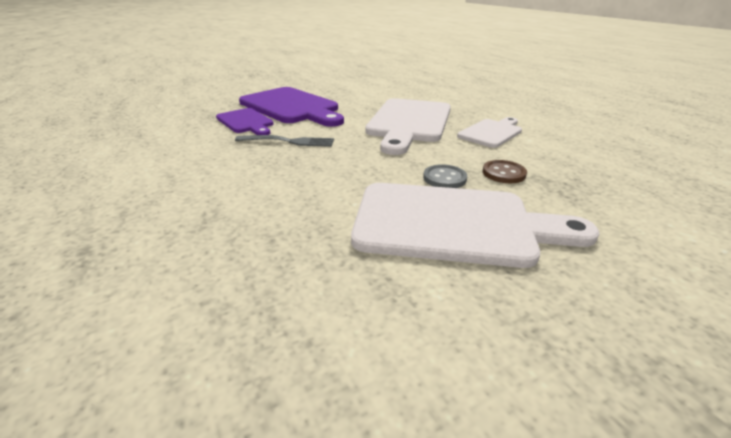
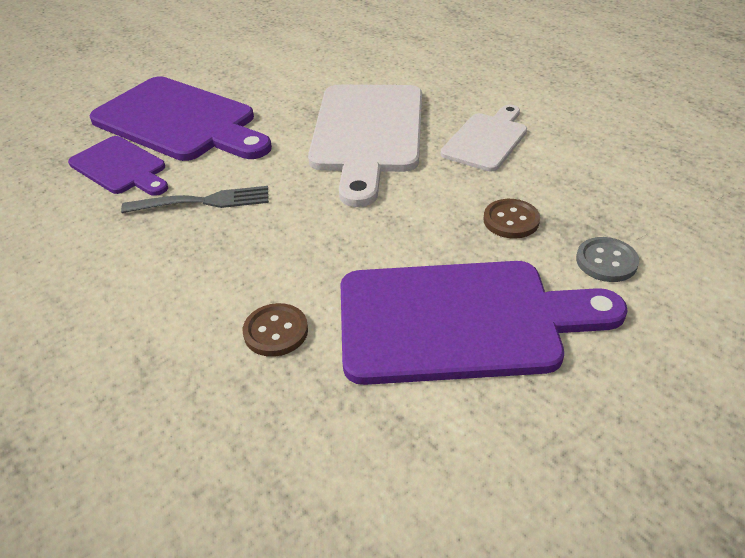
camera: 10 degrees left, 10 degrees up
white cutting board [351,183,599,268] -> purple cutting board [341,261,628,385]
grey button [423,164,467,188] -> grey button moved to [576,237,639,282]
none -> brown button [243,303,308,357]

